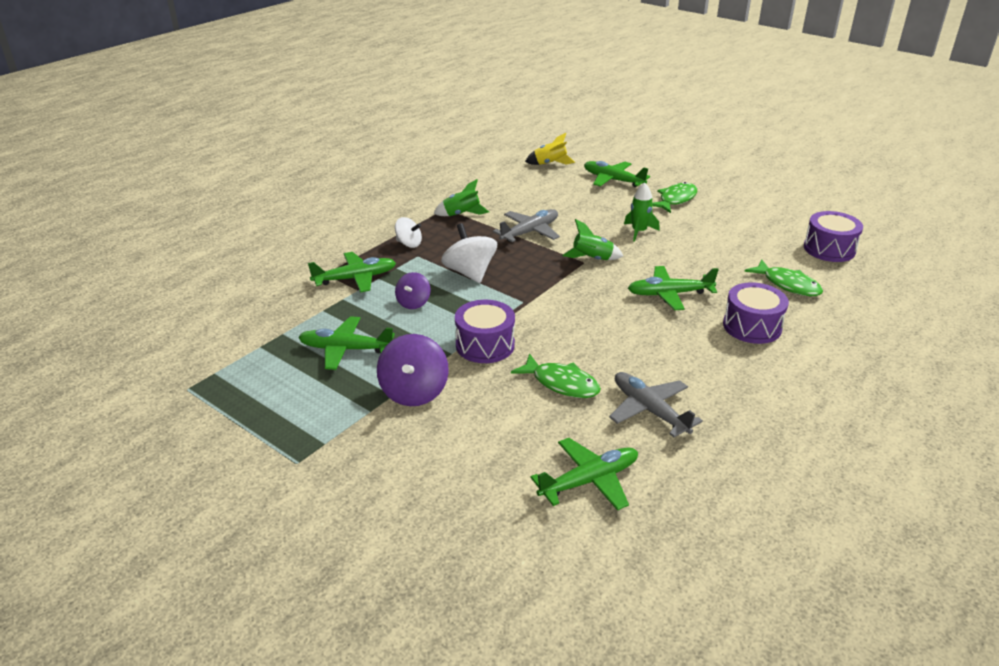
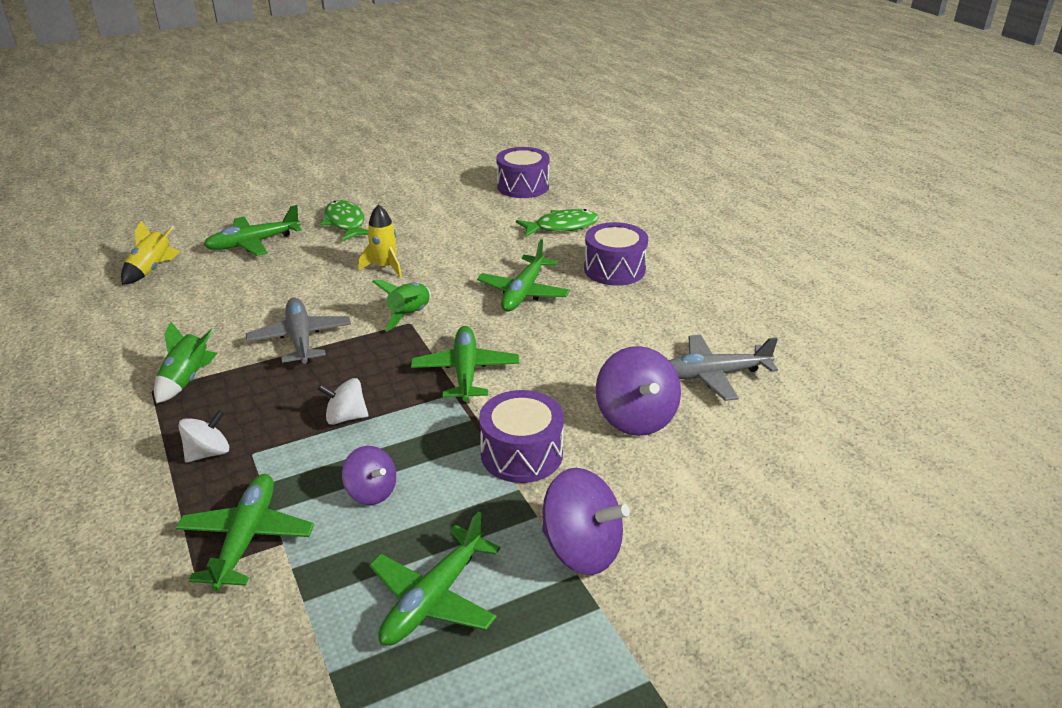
camera: 65 degrees left, 0 degrees up
white spinning top [441,223,497,283] -> white spinning top [318,378,368,425], size x0.60
green fish [511,353,601,398] -> purple spinning top [596,346,681,436]
green plane [531,438,638,511] -> green plane moved to [411,326,519,402]
green rocket [624,182,659,242] -> yellow rocket [359,204,402,277]

